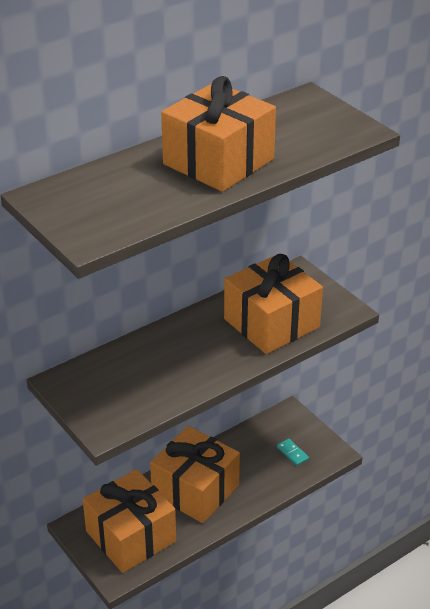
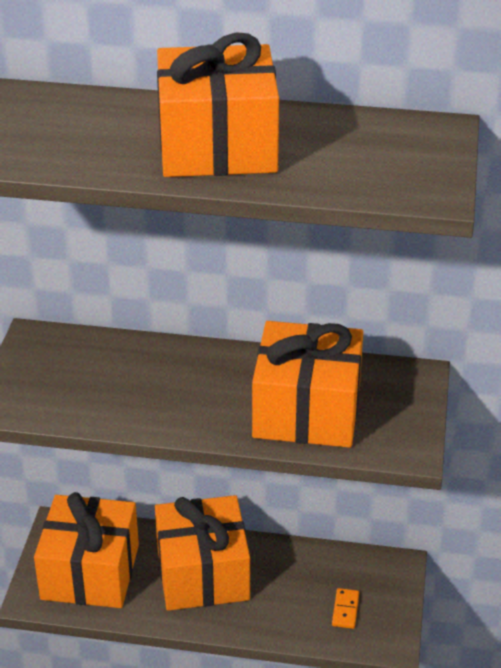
camera: 45 degrees right, 0 degrees up
turquoise domino [277,439,309,466] -> orange domino [332,588,359,629]

